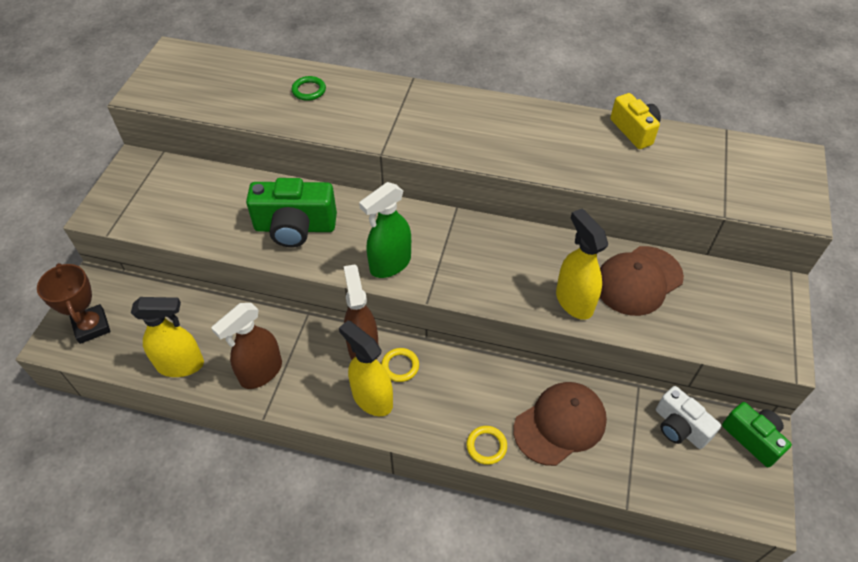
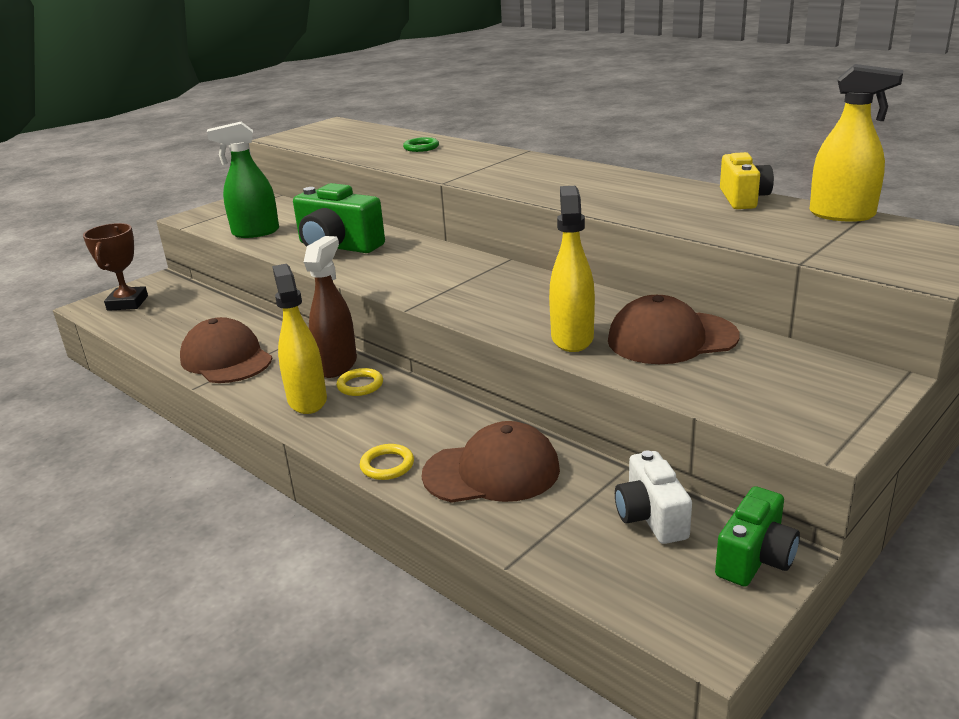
camera: 30 degrees right, 25 degrees down
yellow spray bottle [131,297,204,377] -> yellow spray bottle moved to [810,64,904,222]
brown spray bottle [211,303,282,389] -> brown cap [180,317,272,383]
green spray bottle [359,182,411,278] -> green spray bottle moved to [207,122,279,238]
green camera [722,402,792,467] -> green camera turned 45 degrees clockwise [715,486,800,587]

